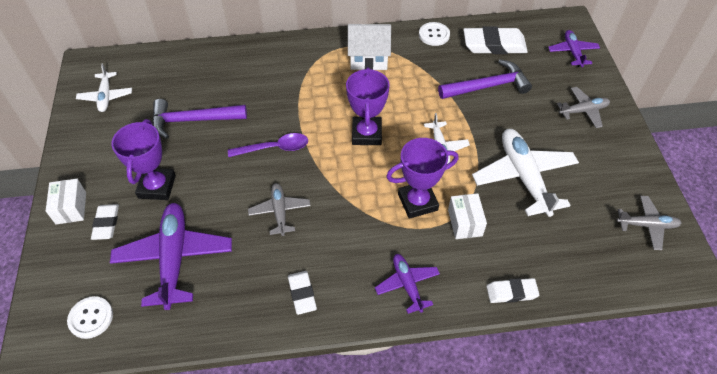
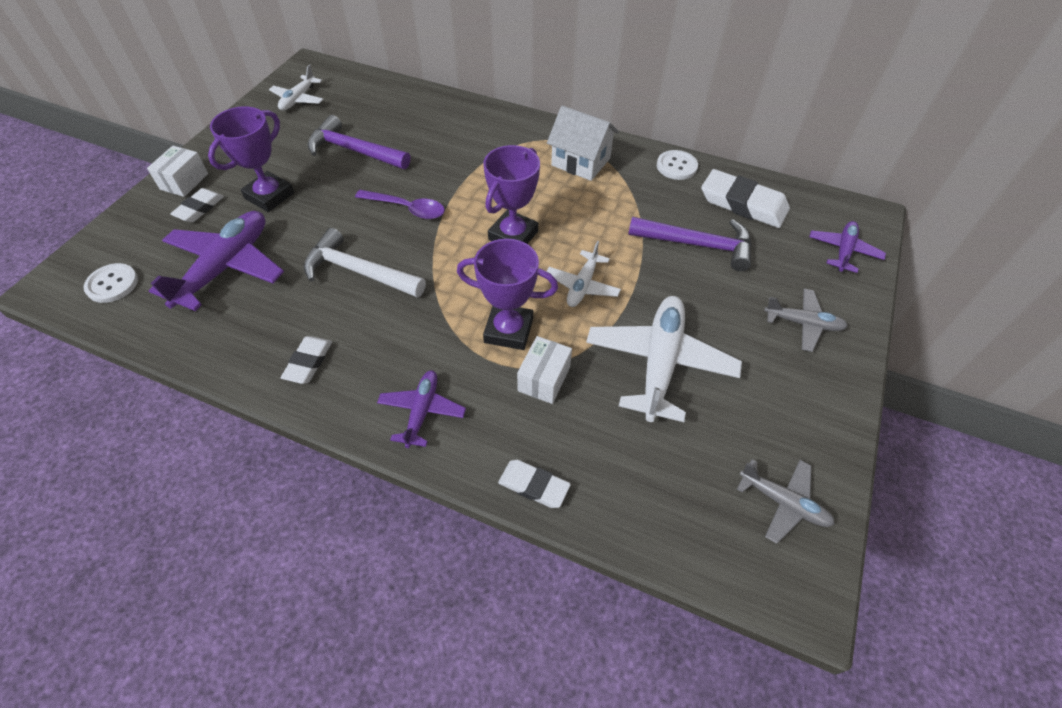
camera: 30 degrees right, 0 degrees up
grey plane [248,183,311,236] -> white hammer [304,228,426,298]

